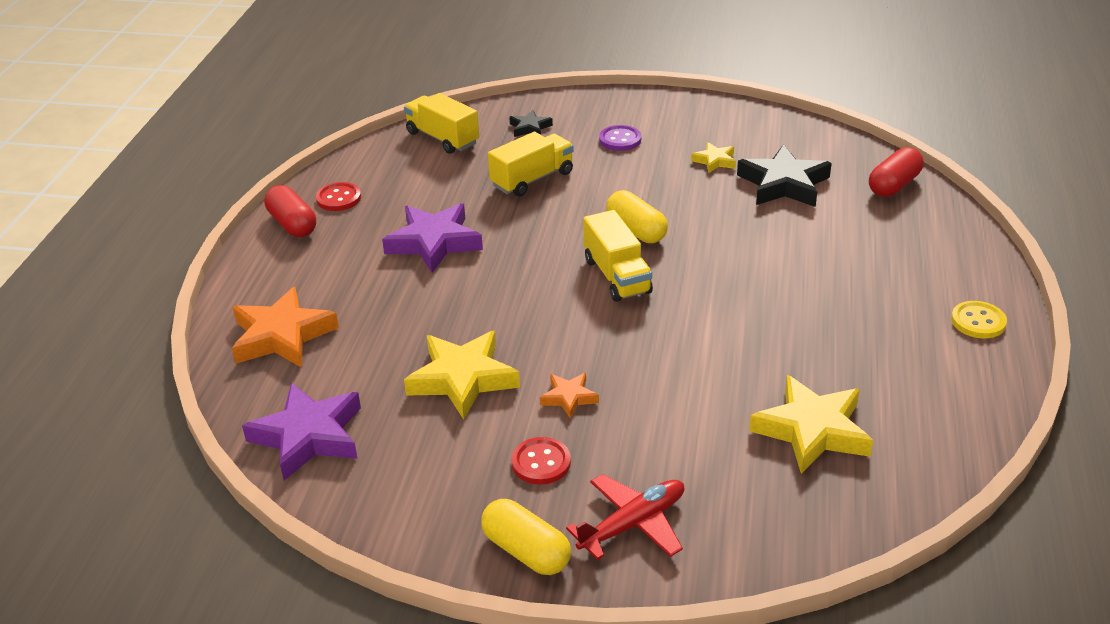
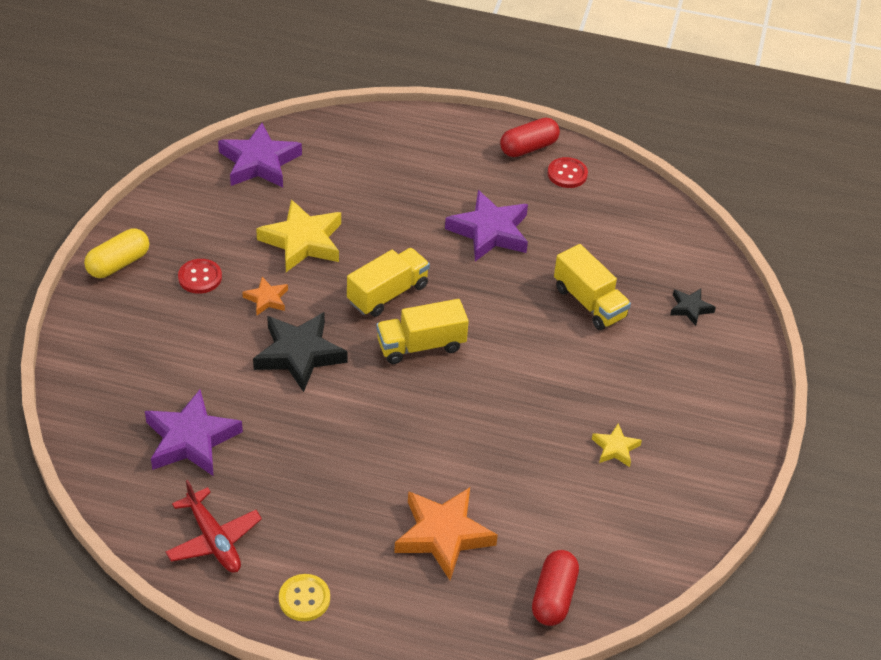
camera: 90 degrees right, 10 degrees up
orange star [232,287,339,368] -> orange star moved to [394,487,498,580]
yellow truck [404,93,479,154] -> yellow truck moved to [347,248,430,317]
red plane [566,474,684,560] -> red plane moved to [166,480,262,572]
purple button [599,125,641,151] -> none
yellow capsule [606,190,668,243] -> none
black star [737,144,832,207] -> black star moved to [253,312,348,392]
yellow star [749,375,873,474] -> purple star [145,390,243,476]
red capsule [869,147,923,197] -> red capsule turned 60 degrees clockwise [532,550,579,626]

